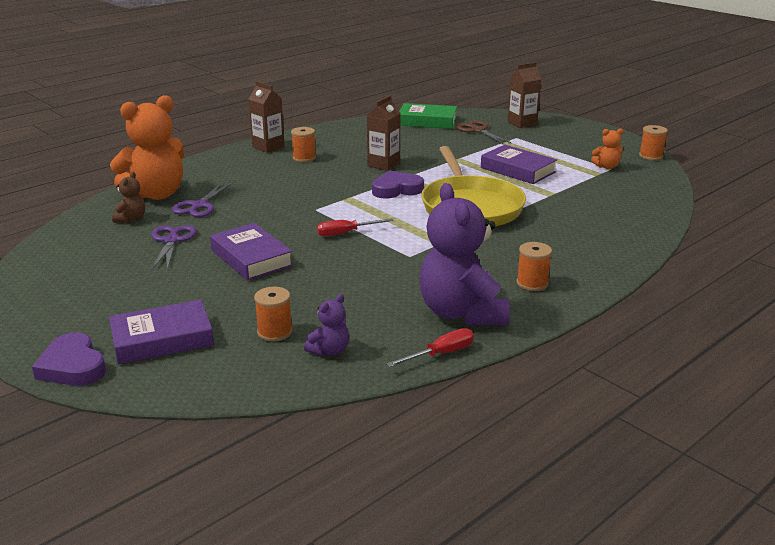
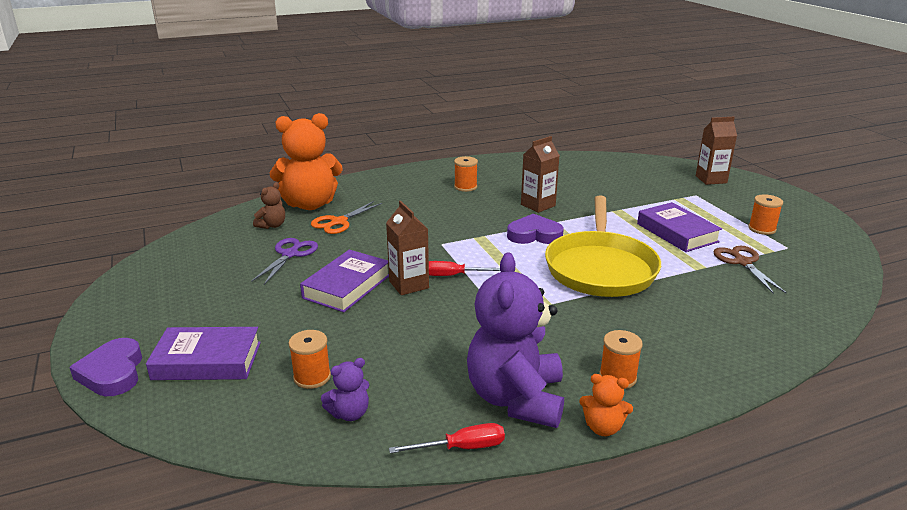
camera: 20 degrees right, 0 degrees up
purple scissors [172,182,232,217] -> orange scissors [311,201,382,234]
purple book [210,223,293,281] -> purple book turned 45 degrees clockwise [300,249,389,312]
brown carton [249,81,285,153] -> brown carton moved to [386,201,429,295]
green book [399,103,457,129] -> none
brown scissors [456,120,512,144] -> brown scissors moved to [713,246,787,294]
orange teddy bear [591,128,624,169] -> orange teddy bear moved to [579,374,633,436]
orange spool [639,125,668,160] -> orange spool moved to [748,194,783,235]

